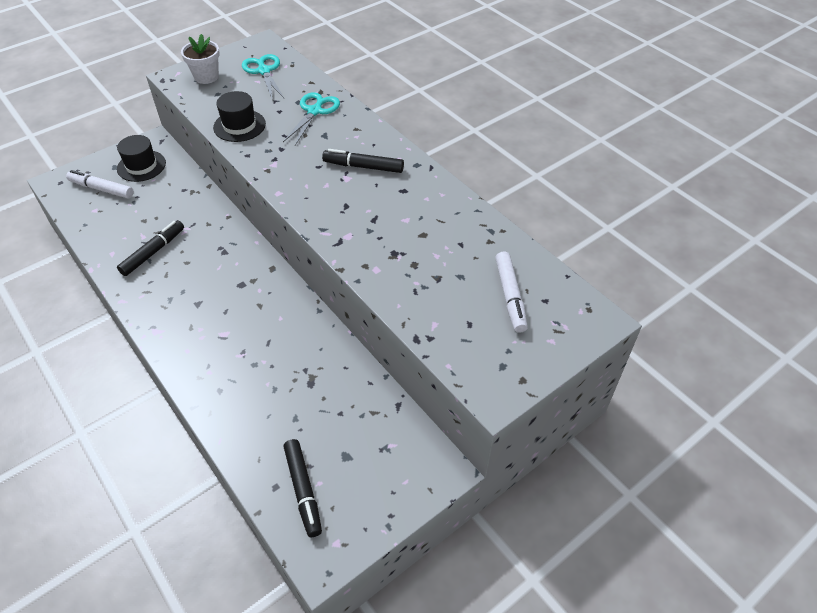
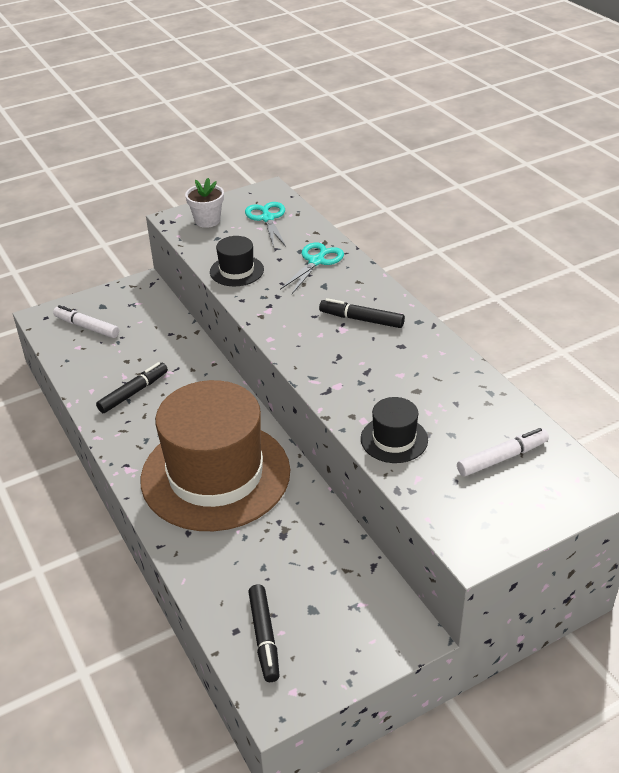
camera: 10 degrees right, 10 degrees down
black hat [117,135,166,182] -> black hat moved to [361,397,428,463]
white marker [495,251,528,333] -> white marker turned 120 degrees counterclockwise [457,428,549,477]
none -> brown hat [141,380,290,531]

